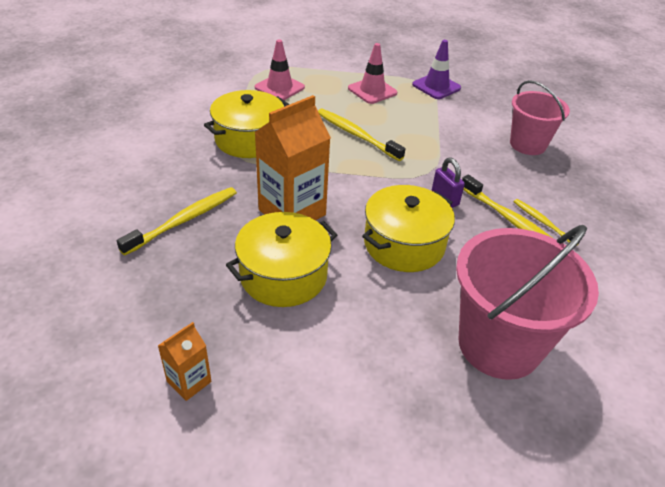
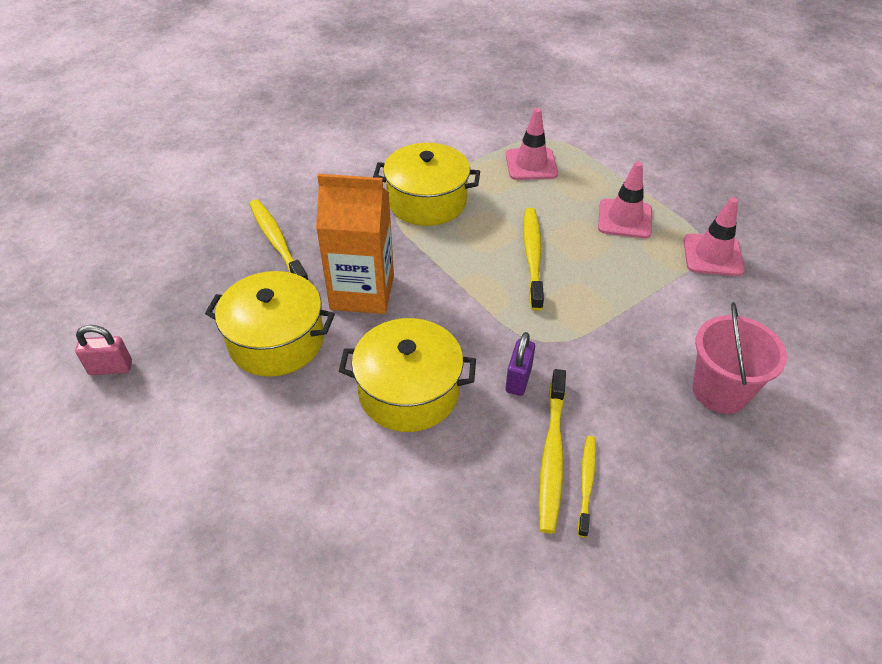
camera: 50 degrees right, 5 degrees up
yellow toothbrush [117,187,237,256] -> yellow toothbrush turned 120 degrees counterclockwise [249,199,308,280]
orange carton [158,322,211,401] -> pink padlock [75,325,132,375]
purple traffic cone [412,40,461,99] -> pink traffic cone [683,197,744,276]
pink bucket [456,225,599,380] -> none

